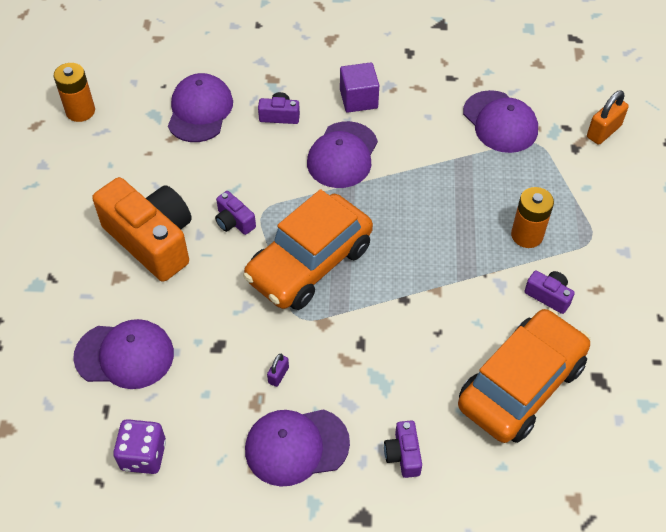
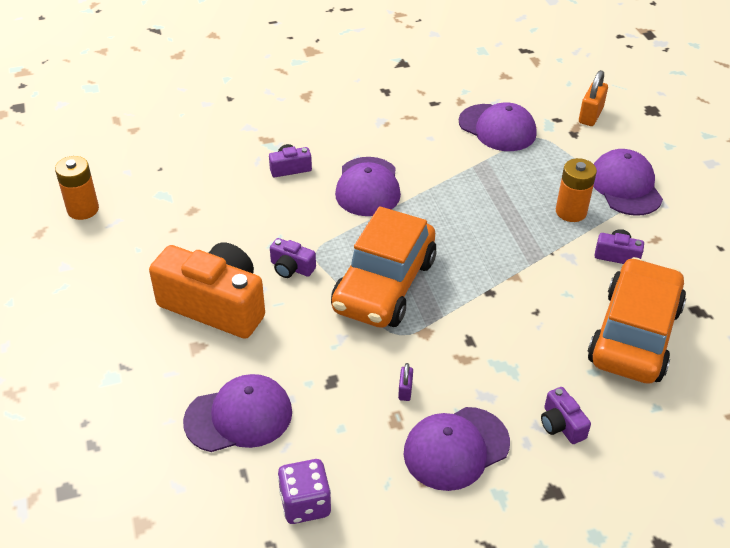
camera: 20 degrees left, 10 degrees down
purple cap [168,73,233,142] -> purple cap moved to [593,149,663,216]
purple cube [340,62,379,113] -> none

